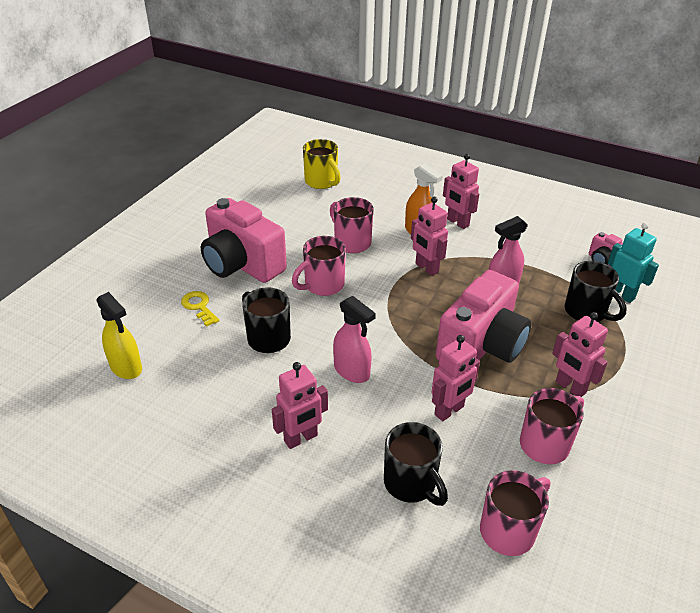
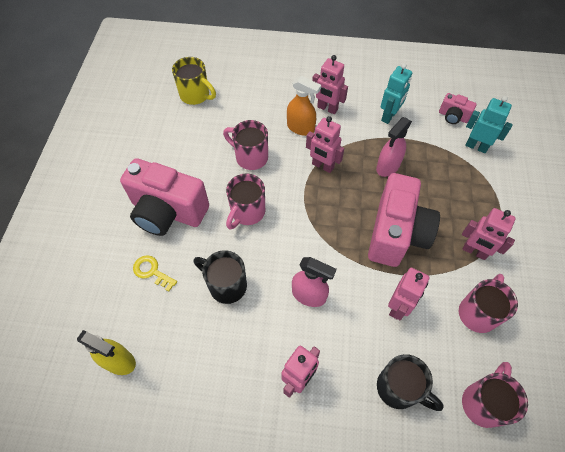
camera: 20 degrees left, 20 degrees up
black mug [565,261,627,322] -> none
none -> turquoise robot [380,63,412,124]

